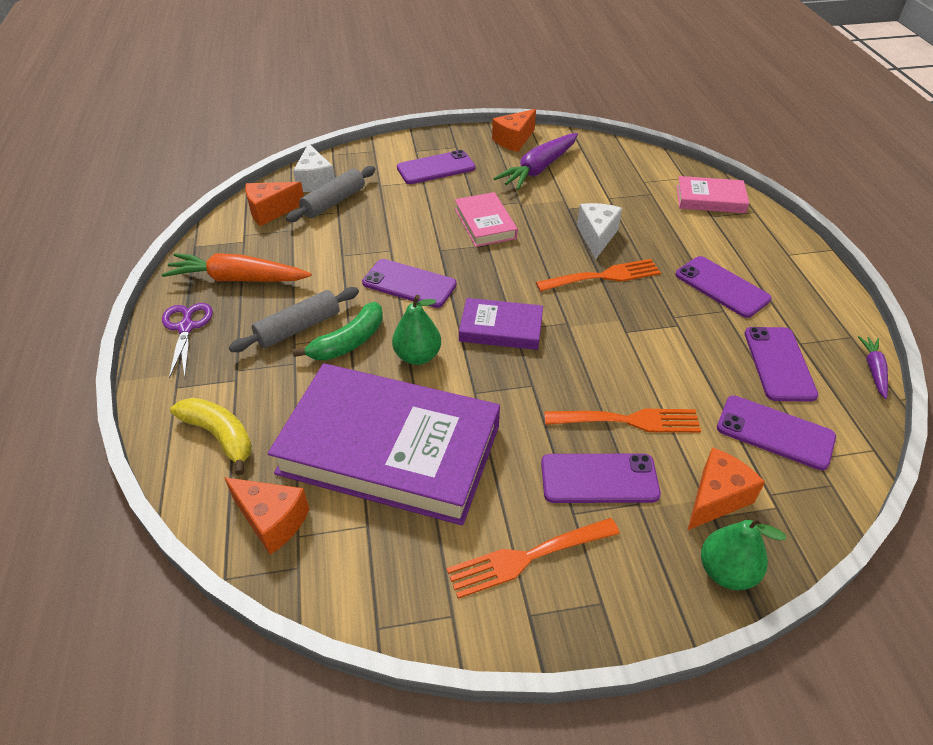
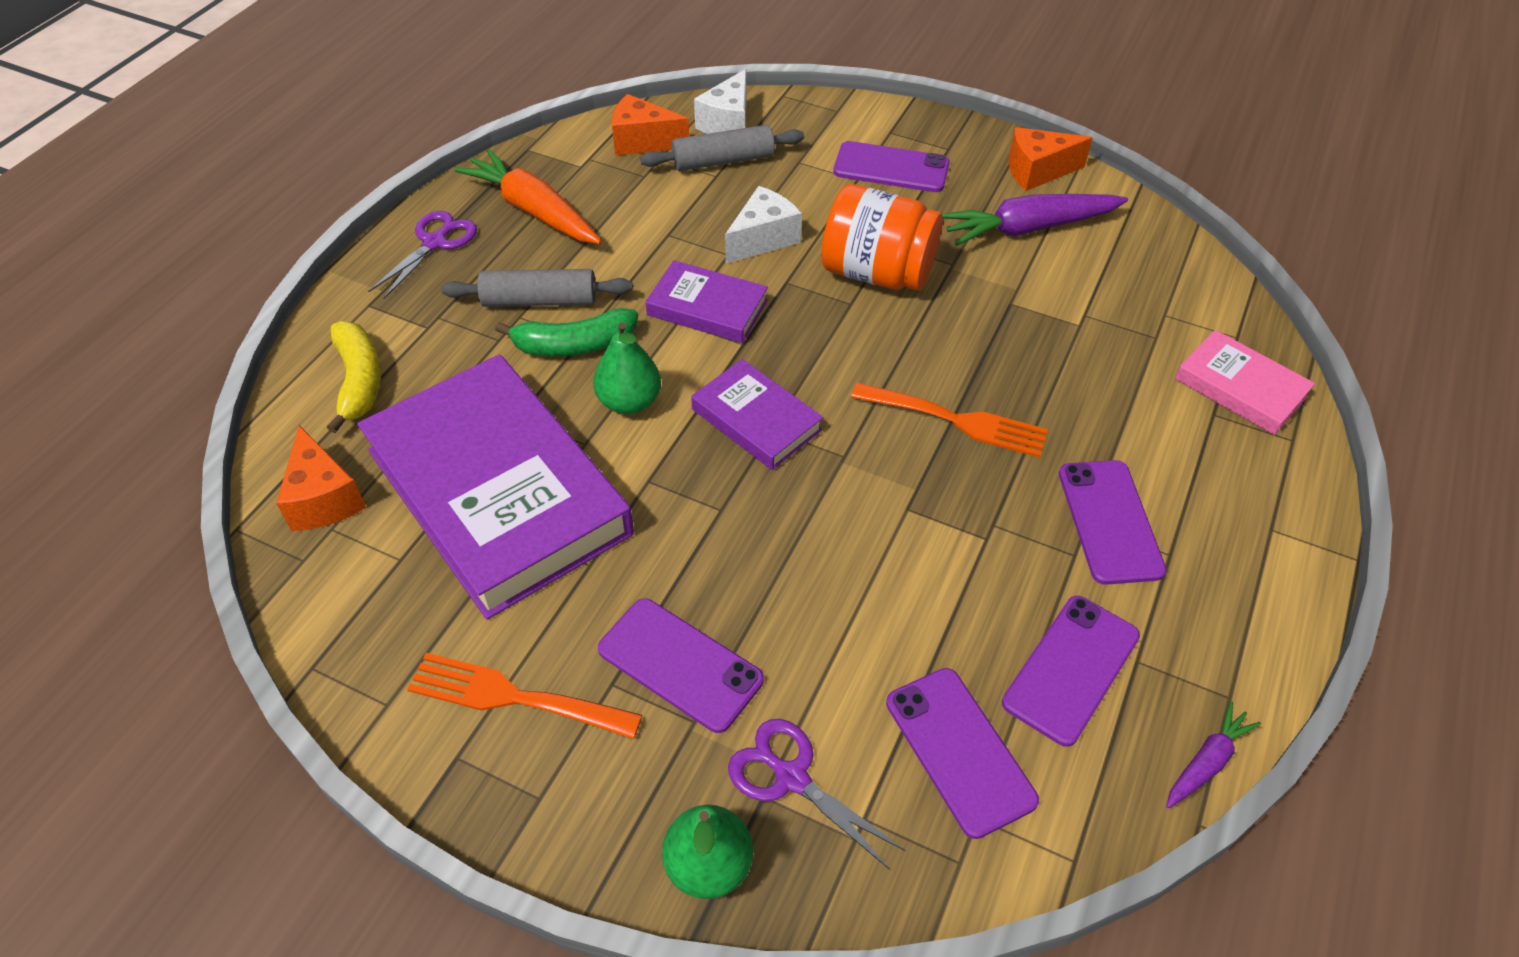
camera: 35 degrees right, 5 degrees up
purple phone [362,259,457,308] -> purple book [646,260,768,343]
pink book [455,192,518,247] -> orange jar [821,184,943,291]
orange fork [544,409,701,433] -> none
white cheese [577,203,622,259] -> white cheese moved to [725,186,802,264]
orange cheese [688,447,765,530] -> purple scissors [728,719,906,870]

